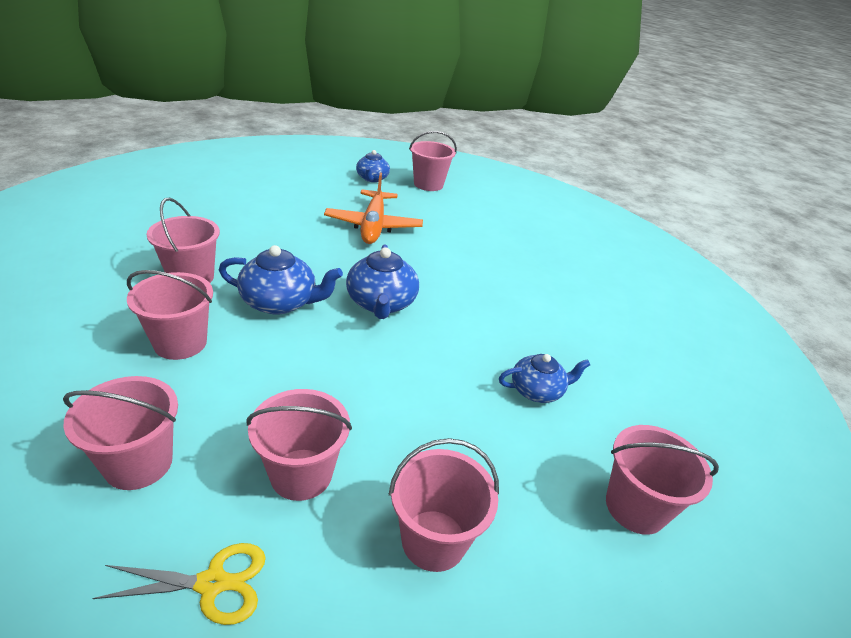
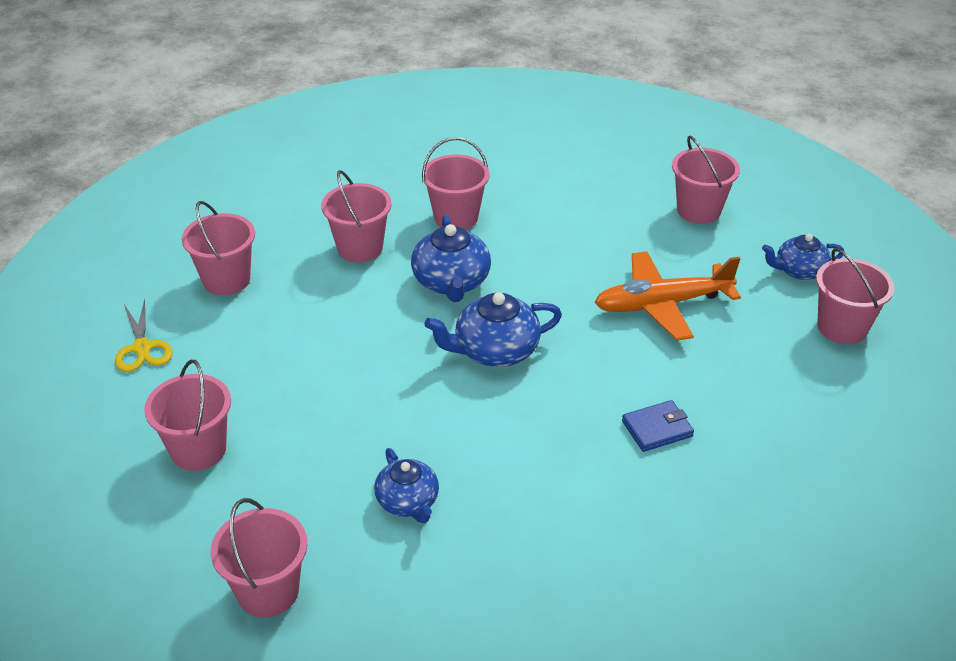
camera: 80 degrees right, 5 degrees up
pink bucket [246,389,352,501] -> pink bucket moved to [672,135,740,224]
none -> blue wallet [622,400,694,452]

